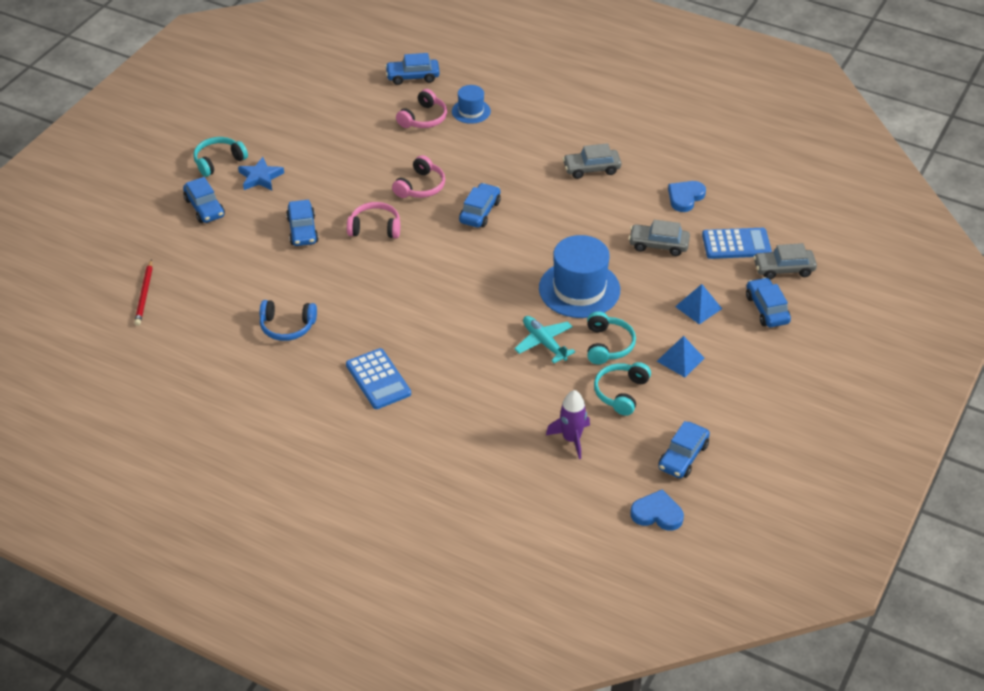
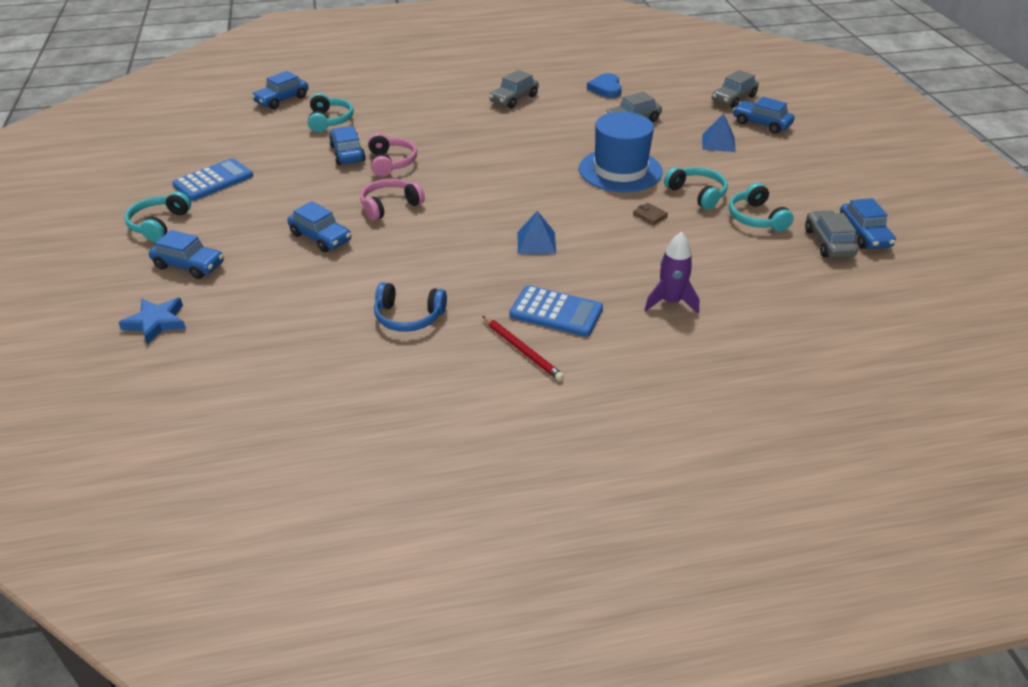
camera: 40 degrees left, 5 degrees down
red pencil [134,259,153,326] -> red pencil moved to [482,316,564,381]
blue star [238,157,284,190] -> blue star moved to [118,298,186,345]
blue headphones [260,300,317,341] -> blue headphones turned 45 degrees clockwise [374,282,447,332]
pink headphones [396,89,447,128] -> turquoise headphones [308,93,354,132]
blue hat [452,85,491,124] -> none
blue car [459,183,501,228] -> blue car moved to [329,126,366,165]
turquoise plane [514,316,575,363] -> brown wallet [633,203,668,225]
purple rocket [546,390,590,459] -> purple rocket moved to [645,232,699,313]
blue heart [631,490,684,530] -> none
blue pyramid [657,336,704,377] -> blue pyramid moved to [518,211,556,254]
blue calculator [702,228,772,259] -> blue calculator moved to [172,158,253,201]
none -> grey car [805,210,858,258]

